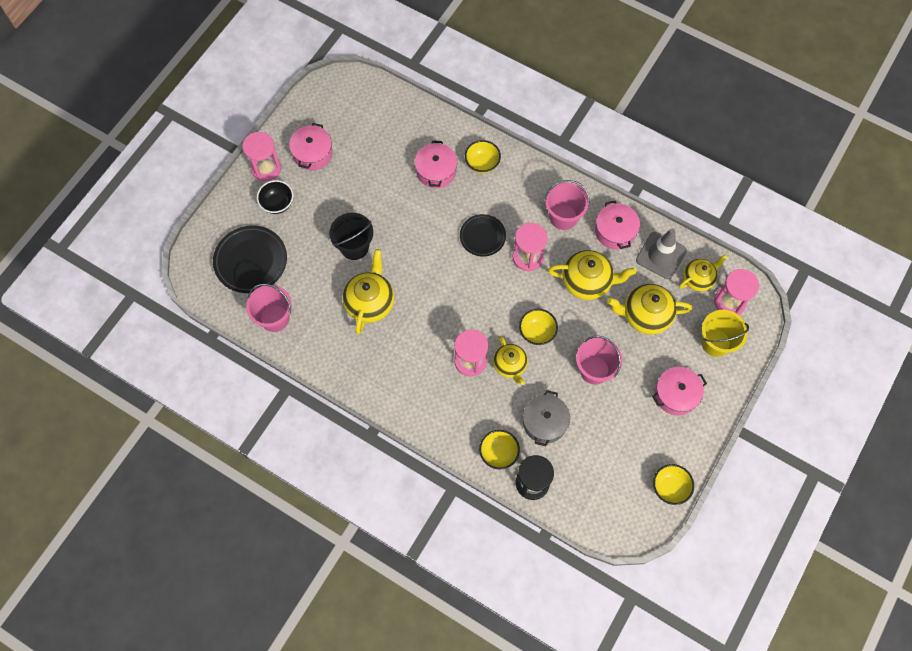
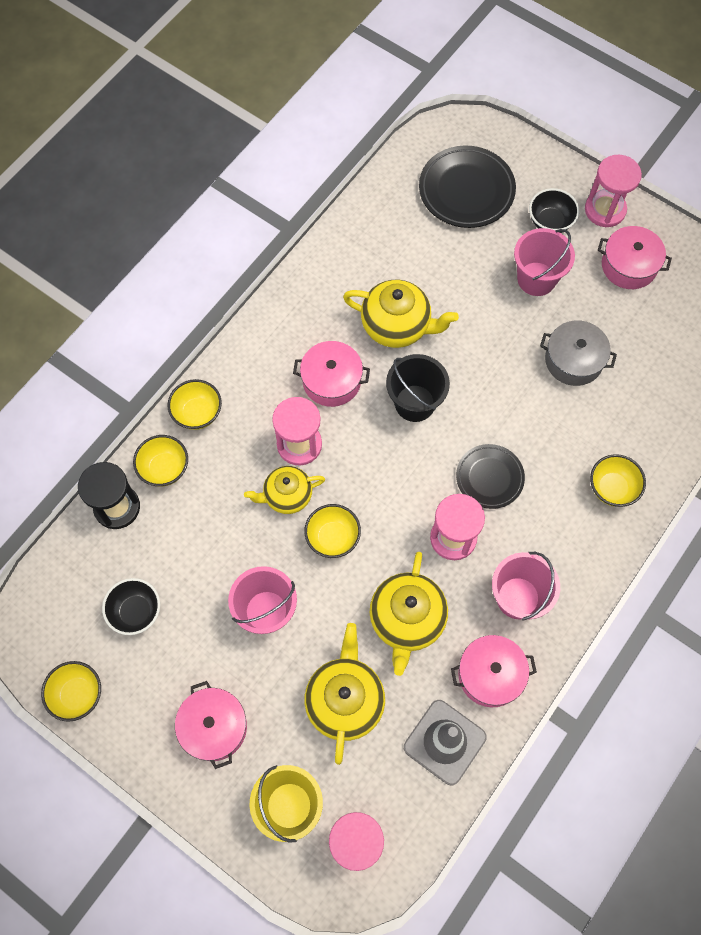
camera: 95 degrees right, 0 degrees up
pink bucket [246,284,292,332] -> pink bucket moved to [514,228,575,296]
black bucket [329,213,373,260] -> black bucket moved to [386,354,450,422]
pink pot [414,141,457,188] -> pink pot moved to [293,341,370,407]
grey pot [523,390,570,446] -> grey pot moved to [540,320,617,386]
yellow teapot [679,254,728,291] -> none
none -> black bowl [102,578,160,635]
none -> yellow bowl [168,379,222,430]

